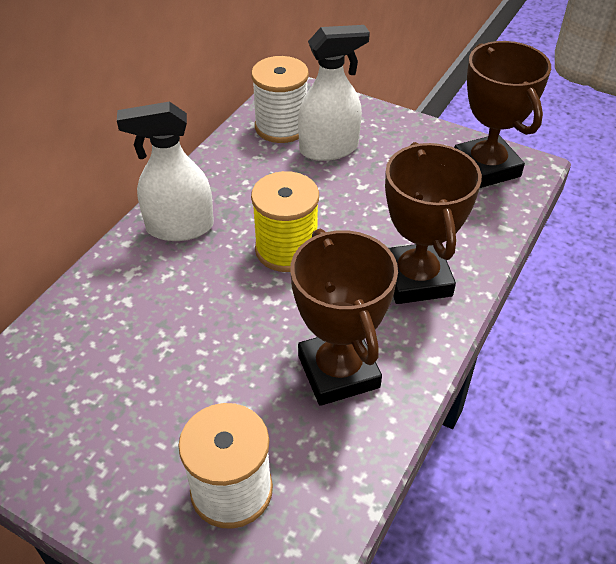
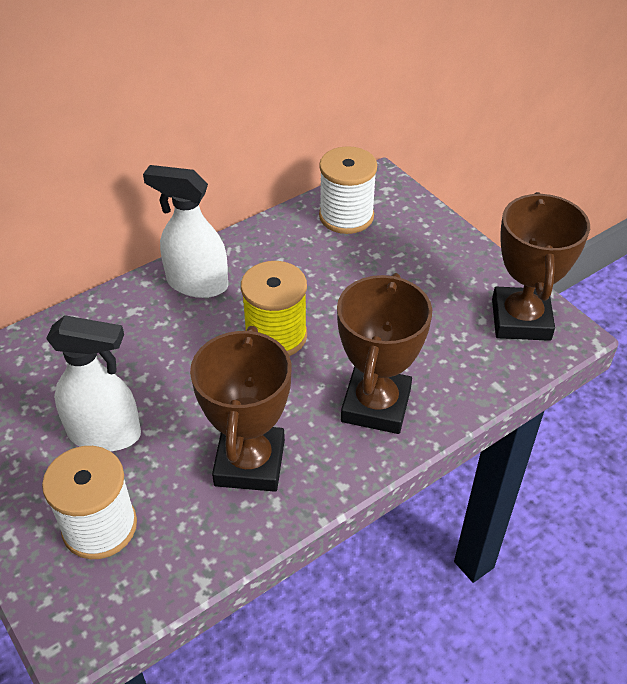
camera: 25 degrees right, 0 degrees up
white spray bottle [298,25,370,161] -> white spray bottle moved to [46,315,141,451]

